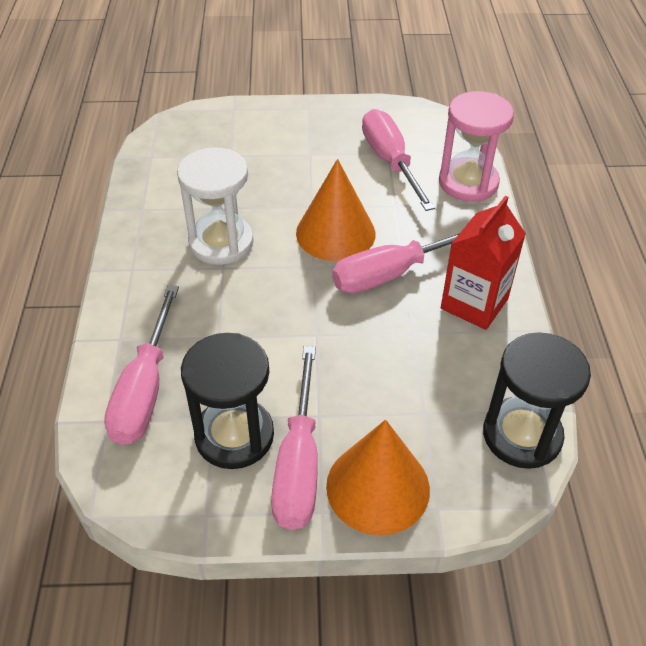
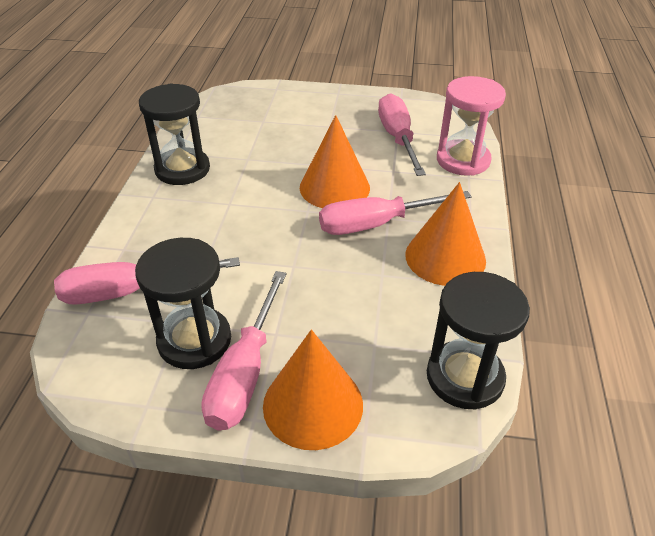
camera: 10 degrees right, 5 degrees down
pink screwdriver [104,285,179,445] -> pink screwdriver turned 60 degrees clockwise [54,257,240,305]
white hourglass [177,147,254,265] -> none
red carton [441,195,526,330] -> orange cone [405,182,486,286]
none -> black hourglass [139,83,210,185]

